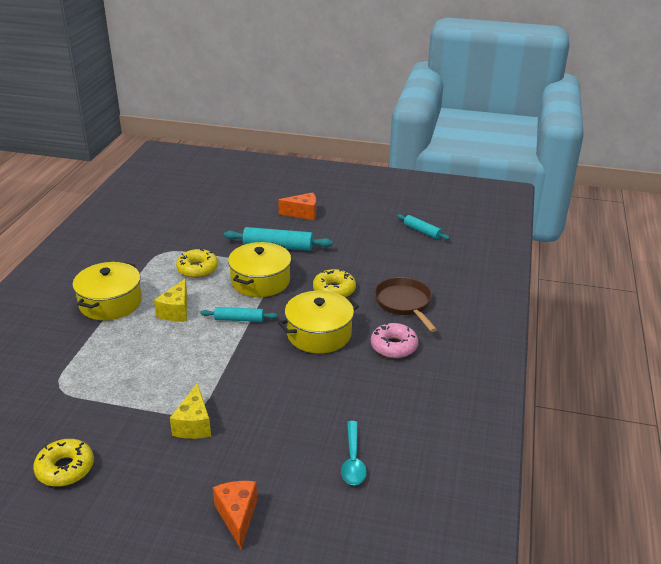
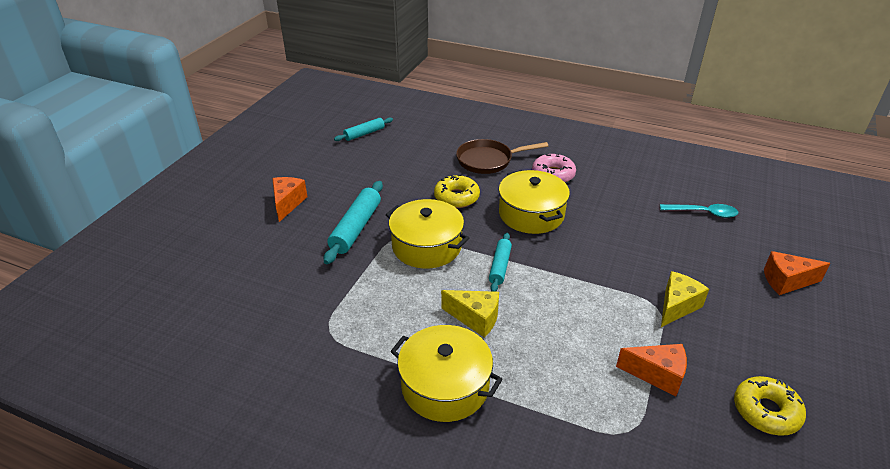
camera: 80 degrees left, 5 degrees up
yellow cheese [170,383,211,439] -> yellow cheese turned 60 degrees counterclockwise [661,271,709,327]
yellow donut [176,249,218,278] -> none
none -> orange cheese [616,344,687,396]

